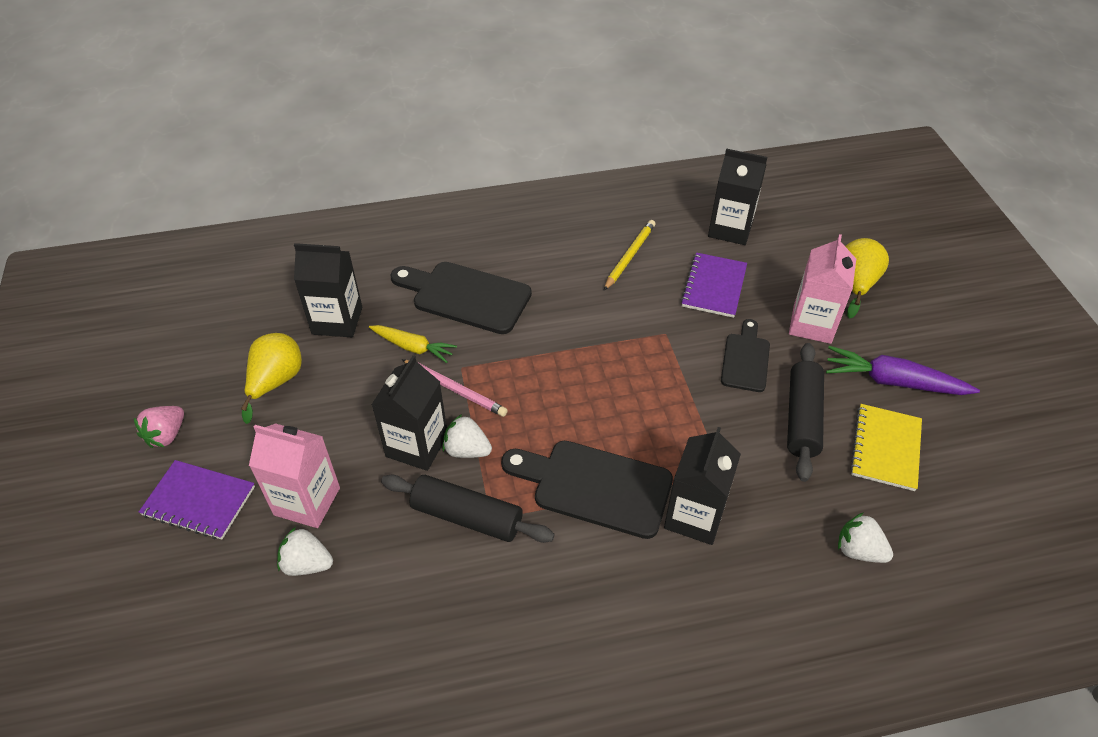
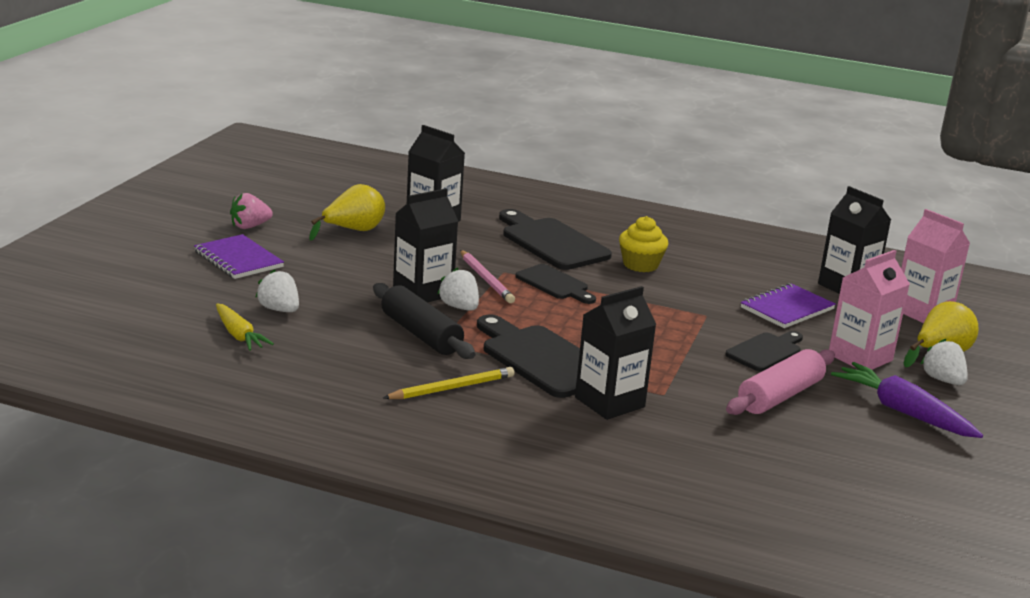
camera: 30 degrees right, 25 degrees down
pink carton [249,423,340,528] -> pink carton moved to [901,209,970,323]
yellow carrot [369,325,457,363] -> yellow carrot moved to [216,304,274,351]
yellow pencil [604,220,656,290] -> yellow pencil moved to [383,367,515,399]
black rolling pin [787,343,824,482] -> pink rolling pin [726,349,835,415]
white strawberry [838,512,893,563] -> white strawberry moved to [921,339,968,385]
yellow notebook [850,404,922,491] -> none
none -> black cutting board [515,264,596,304]
none -> yellow cupcake [619,216,668,272]

